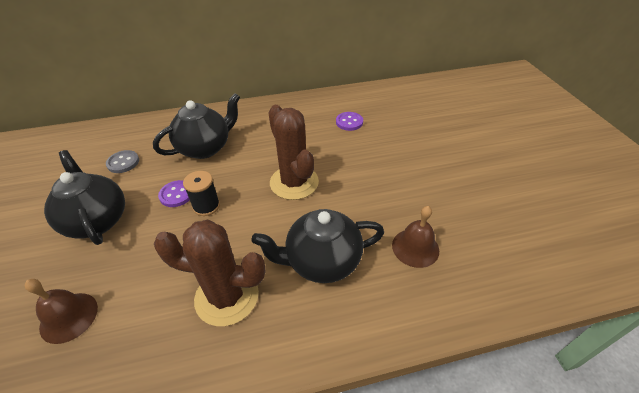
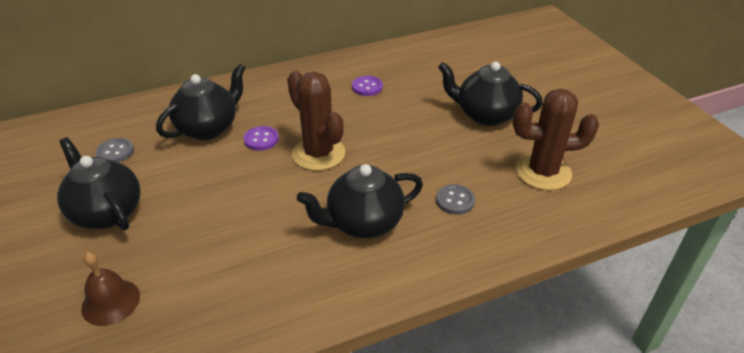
camera: 10 degrees left, 5 degrees down
brown cactus [154,220,265,326] -> brown cactus moved to [513,89,599,190]
purple button [158,180,190,207] -> purple button moved to [244,126,279,151]
black spool [183,171,220,216] -> none
brown bell [392,206,439,268] -> grey button [436,184,475,215]
none -> black teapot [438,62,543,126]

